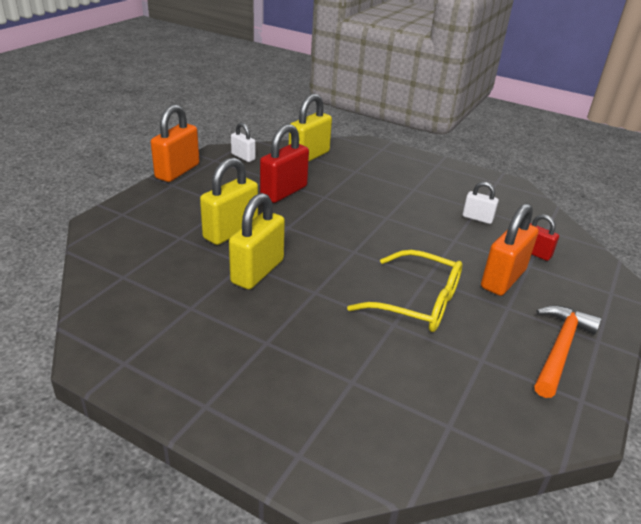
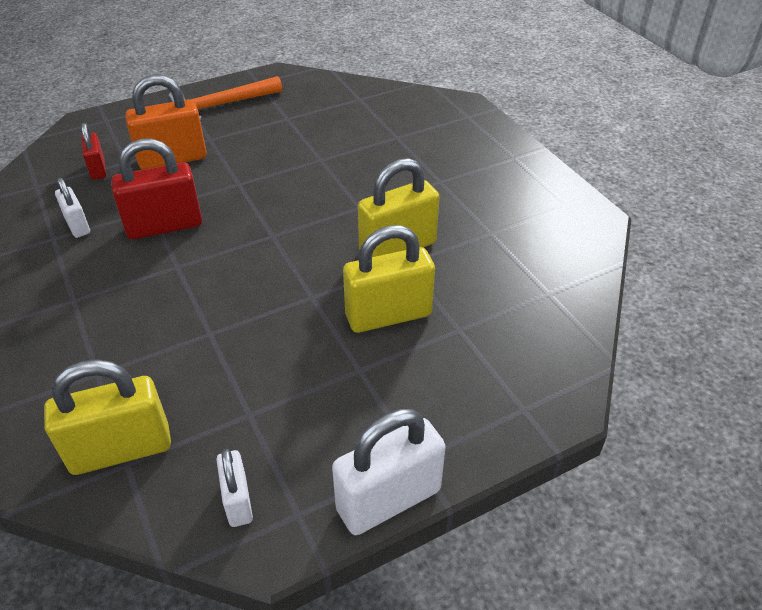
camera: 145 degrees left, 10 degrees up
orange padlock [151,104,199,182] -> white padlock [332,409,446,535]
red padlock [260,124,309,203] -> red padlock moved to [111,139,202,239]
yellow glasses [347,250,463,332] -> none

